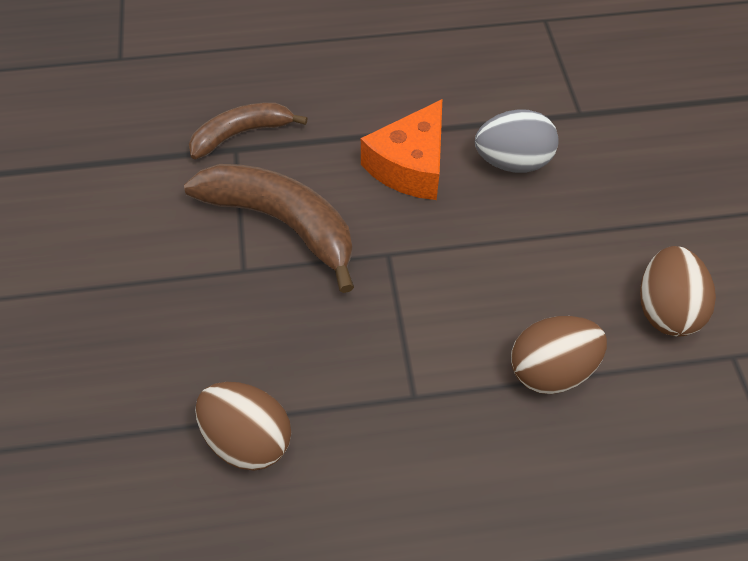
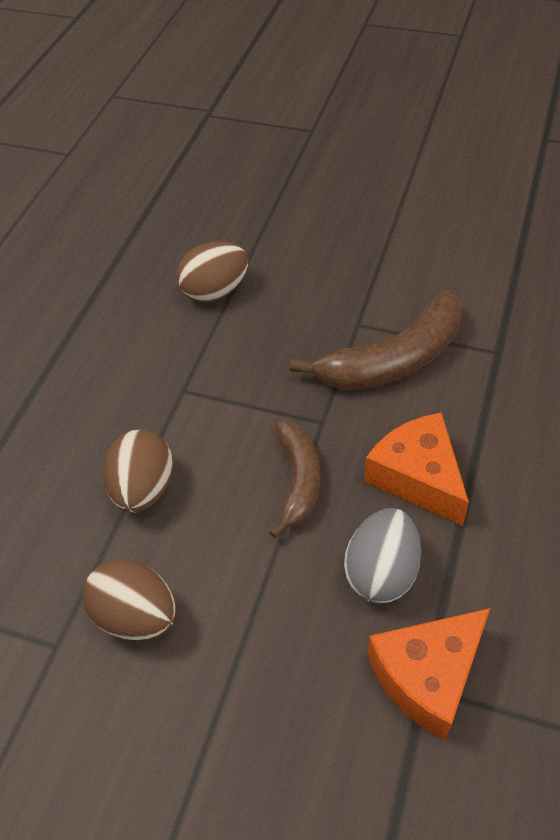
camera: 120 degrees right, 5 degrees down
brown banana [189,102,308,159] -> brown banana moved to [269,422,320,538]
none -> orange cheese [368,608,490,741]

